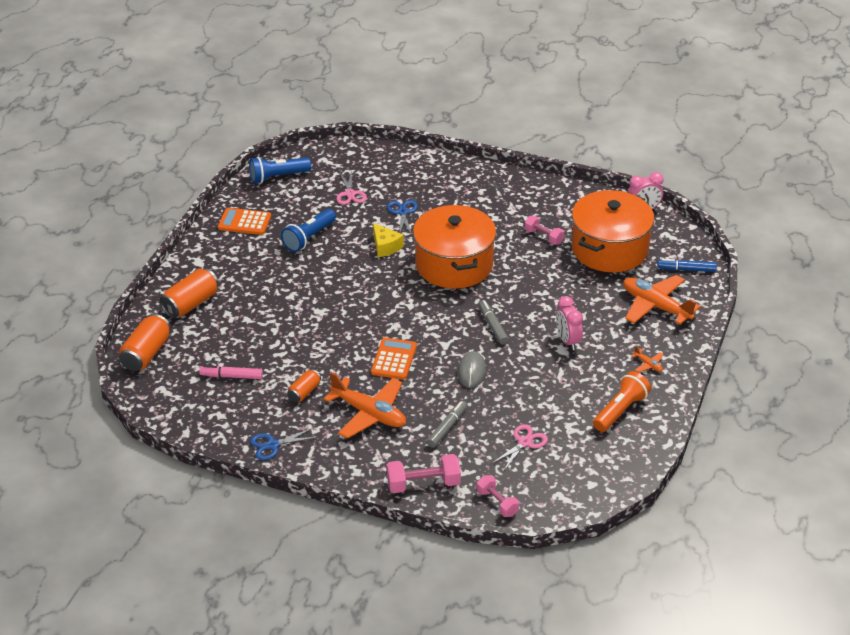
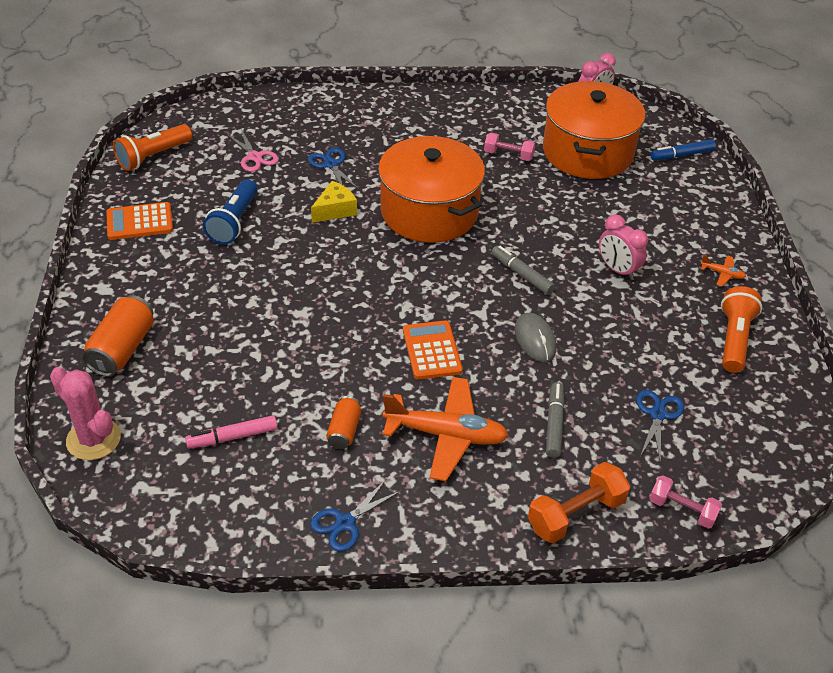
camera: 25 degrees left, 5 degrees up
orange can [119,314,171,371] -> pink cactus [50,367,121,460]
blue flashlight [249,157,311,184] -> orange flashlight [113,124,192,171]
yellow cheese [373,223,404,257] -> yellow cheese turned 75 degrees counterclockwise [311,181,357,223]
pink dumbbell [386,454,461,493] -> orange dumbbell [528,462,630,543]
pink scissors [491,424,548,472] -> blue scissors [636,390,684,463]
orange plane [623,275,701,325] -> none

